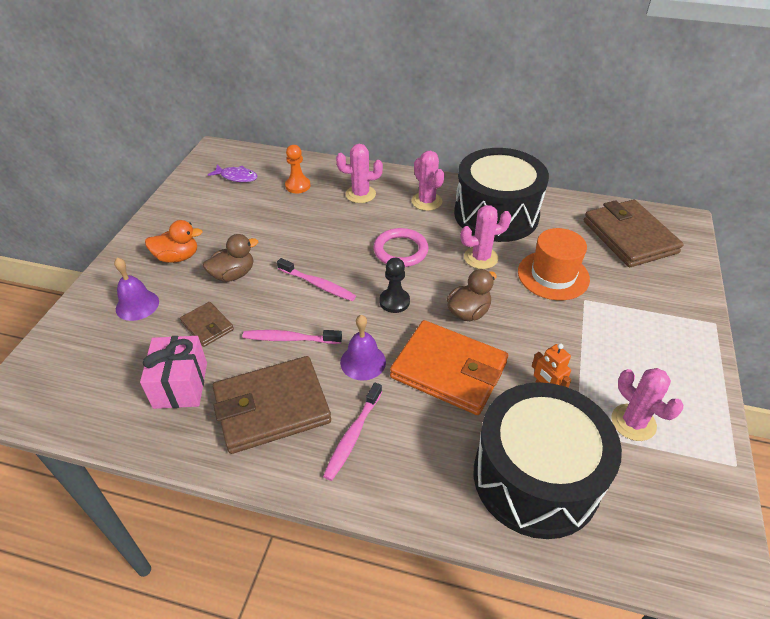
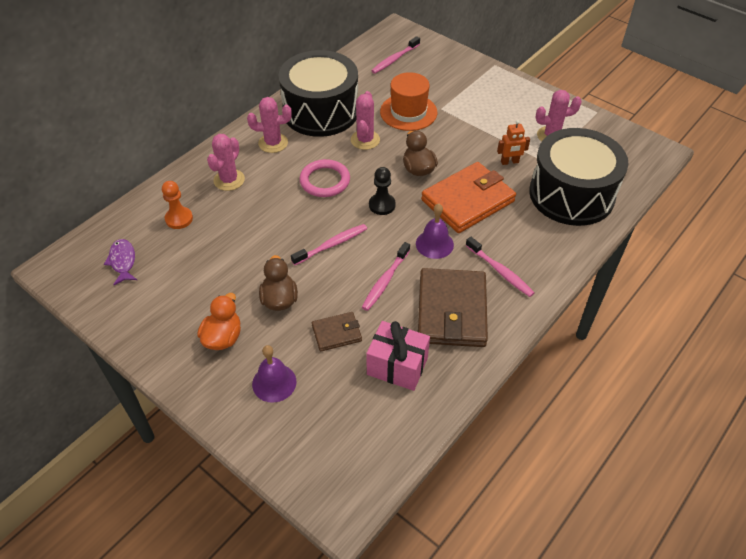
camera: 65 degrees left, 5 degrees up
purple fish [208,165,258,182] -> purple fish turned 60 degrees counterclockwise [104,239,137,285]
brown wallet [584,199,683,267] -> pink toothbrush [371,36,420,74]

